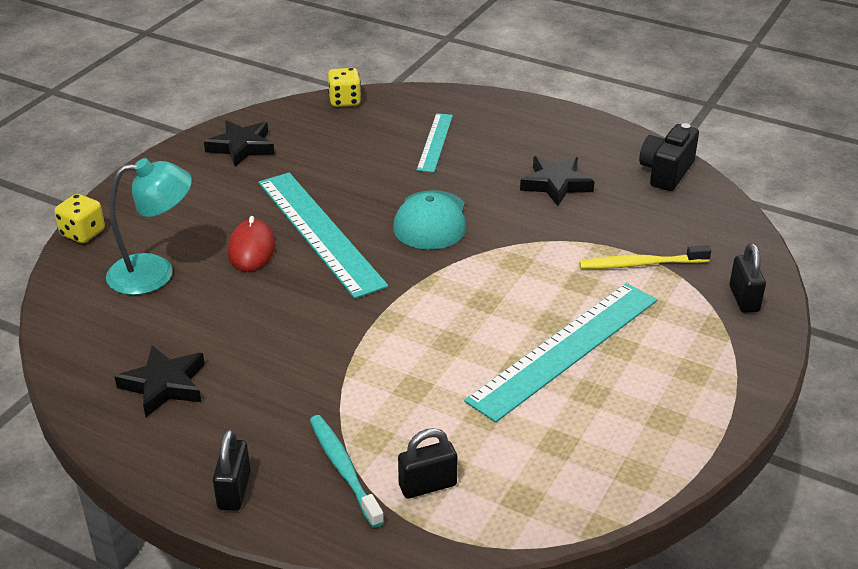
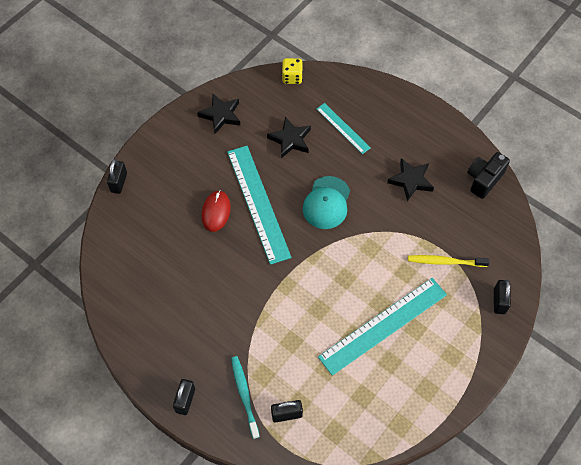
camera: 10 degrees right, 25 degrees up
yellow dice [54,194,105,243] -> black padlock [107,159,127,194]
turquoise lamp [106,158,192,295] -> none
black star [114,345,205,417] -> black star moved to [267,117,311,158]
turquoise ruler [417,113,453,172] -> turquoise ruler turned 60 degrees counterclockwise [316,103,371,154]

